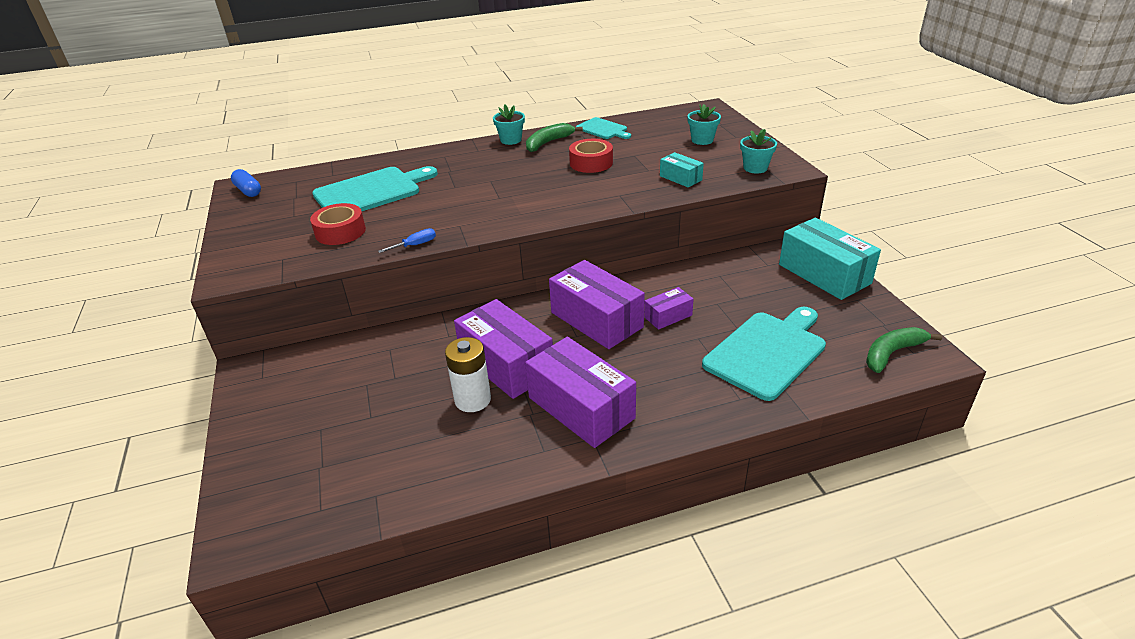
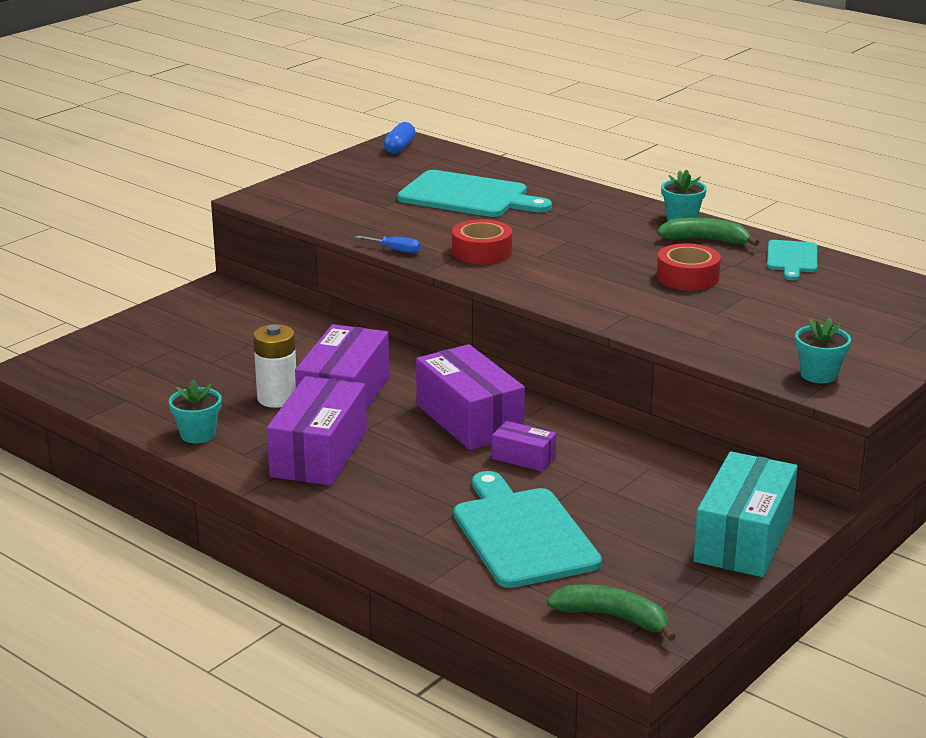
camera: 55 degrees right, 10 degrees down
red tape [310,203,366,245] -> red tape moved to [452,219,512,264]
purple box [549,260,645,349] -> purple box turned 45 degrees counterclockwise [416,344,525,450]
turquoise box [660,152,704,188] -> none
turquoise flower pot [687,104,721,145] -> turquoise flower pot moved to [169,379,222,443]
turquoise cutting board [702,307,826,401] -> turquoise cutting board turned 120 degrees counterclockwise [454,471,602,588]

